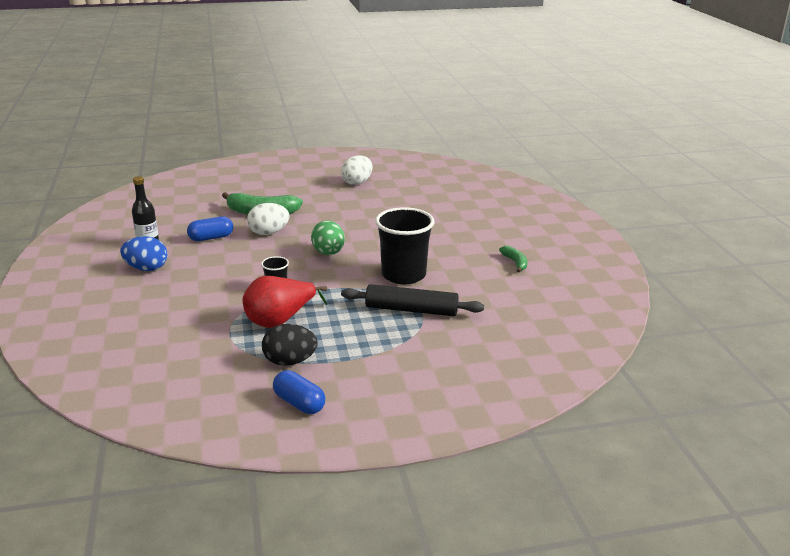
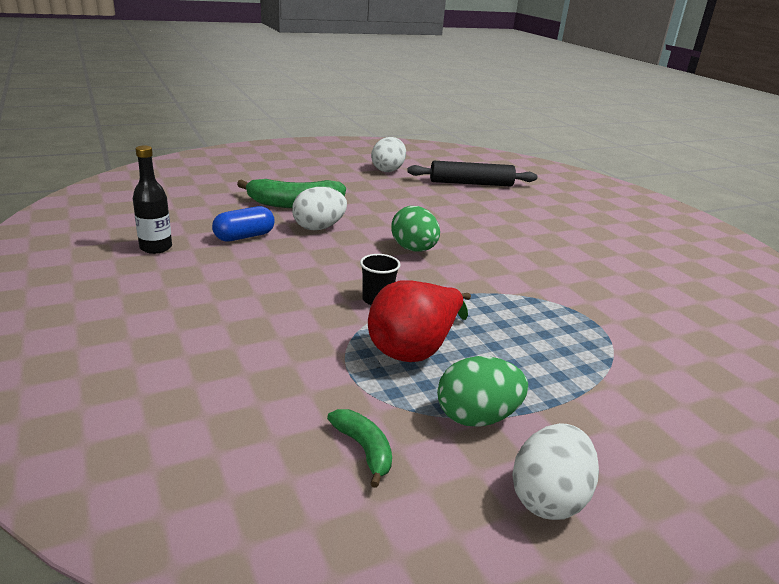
camera: 15 degrees left, 0 degrees up
blue egg [120,236,168,271] -> none
black egg [262,324,318,366] -> green egg [437,356,528,427]
blue capsule [273,370,325,414] -> white egg [512,423,599,520]
black rolling pin [341,284,484,316] -> black rolling pin moved to [407,161,537,186]
black cup [375,207,434,284] -> none
green banana [499,246,527,272] -> green banana moved to [327,409,392,488]

